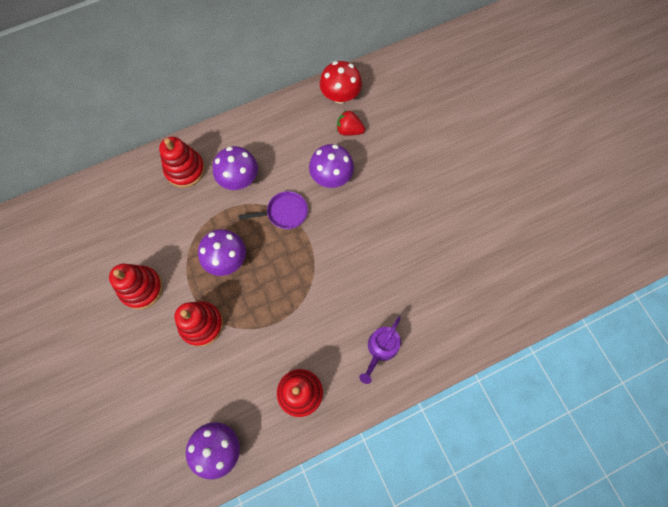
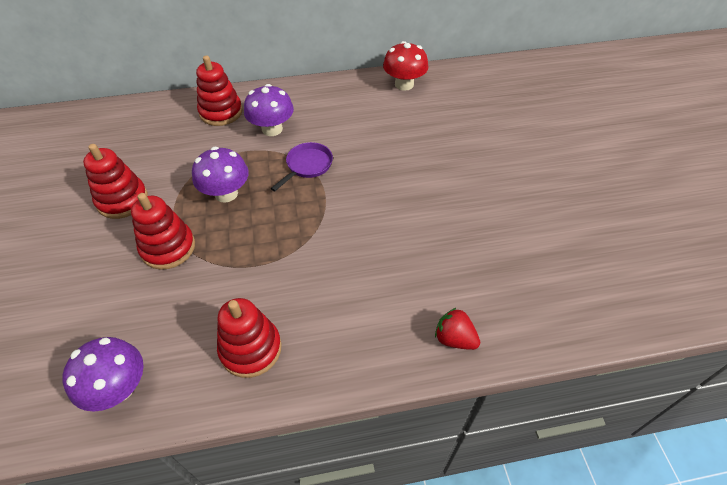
camera: 15 degrees right, 20 degrees down
purple pan [239,191,308,229] -> purple pan turned 60 degrees counterclockwise [271,142,333,191]
purple mushroom [309,144,354,188] -> none
red strawberry [337,110,365,136] -> red strawberry moved to [435,308,480,350]
purple watering can [359,316,401,384] -> none

